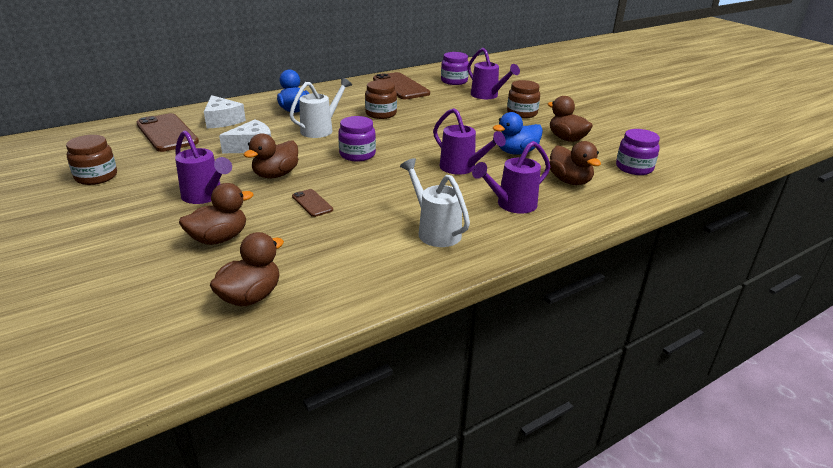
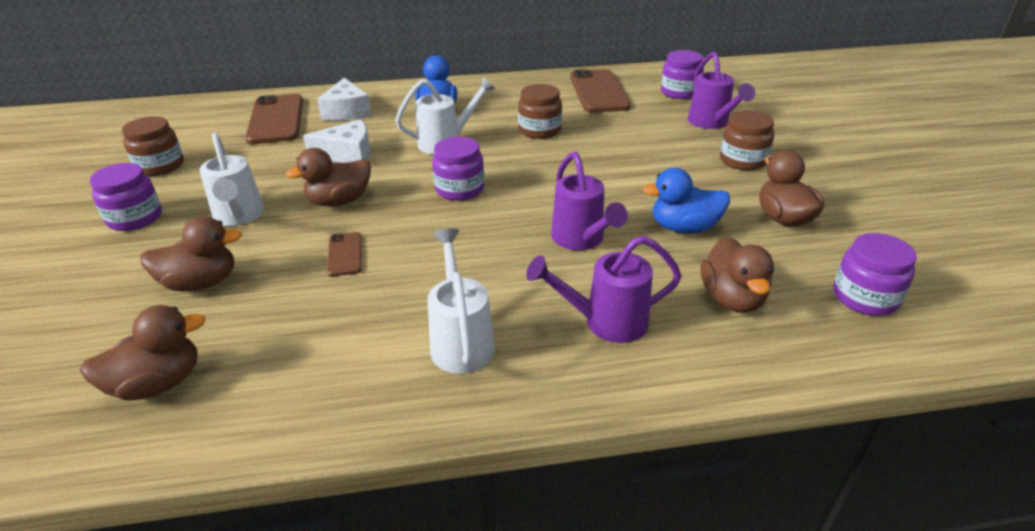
camera: 25 degrees right, 5 degrees up
purple watering can [175,131,232,204] -> white watering can [199,133,264,226]
none -> purple jar [89,163,162,231]

